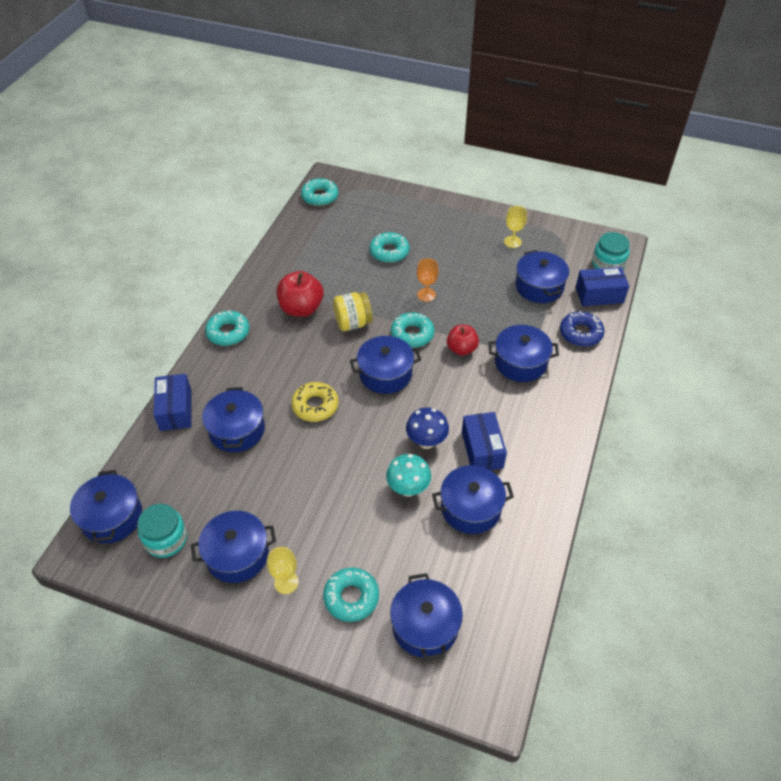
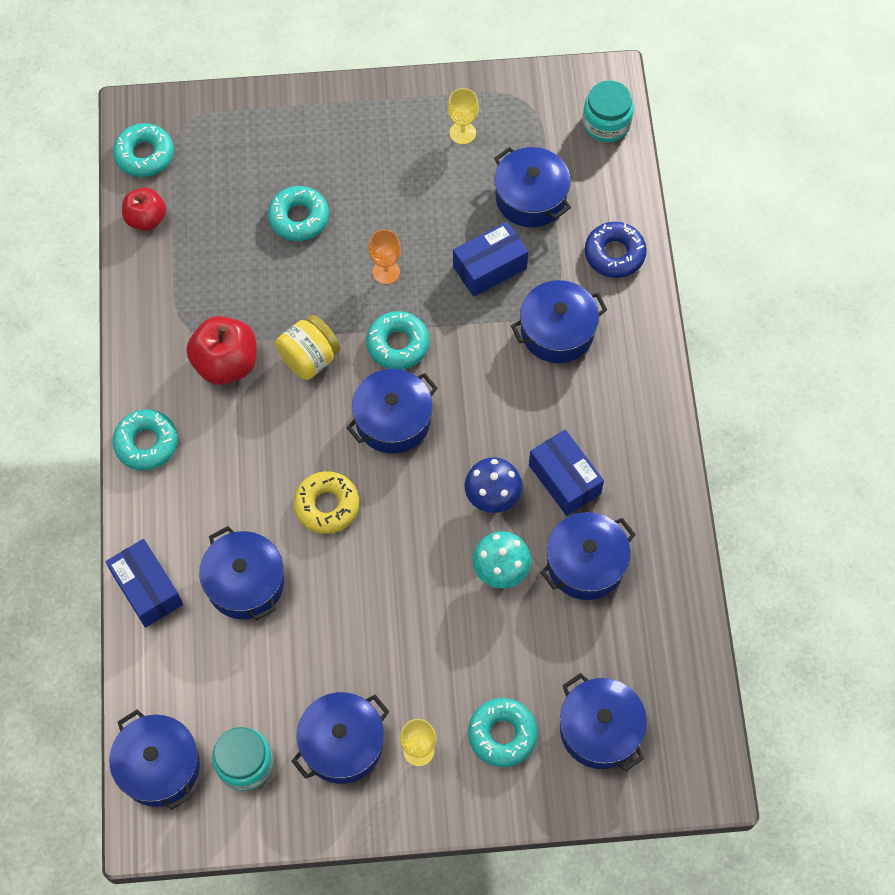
camera: 25 degrees left, 15 degrees up
red apple [447,325,479,356] -> red apple moved to [122,188,166,231]
blue box [576,267,629,306] -> blue box moved to [453,222,528,297]

